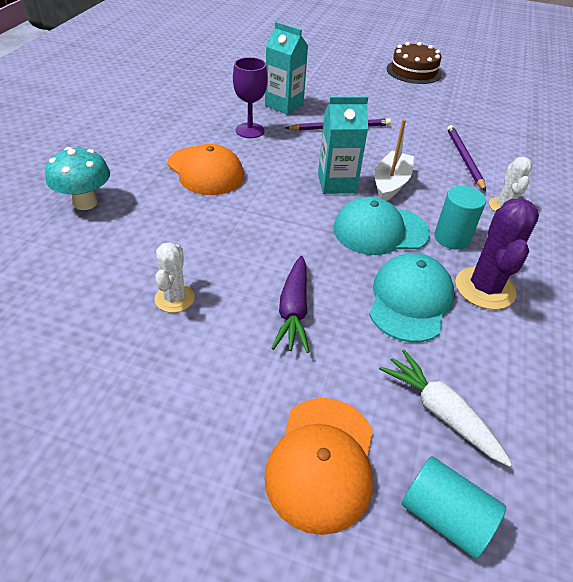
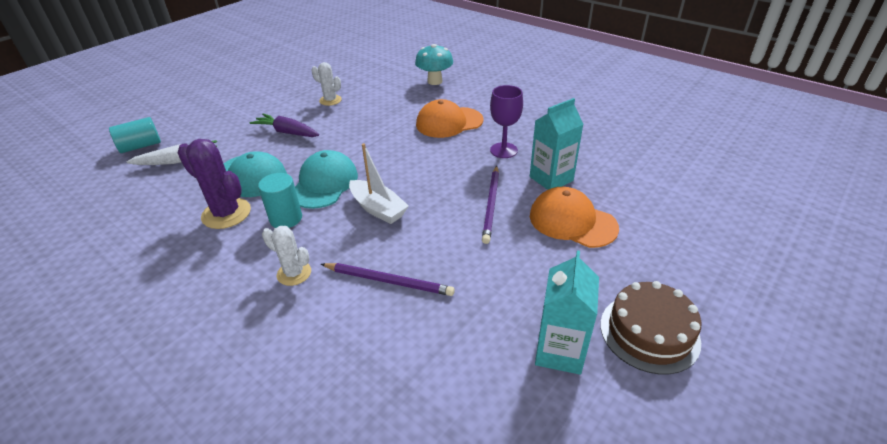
camera: 115 degrees right, 5 degrees down
orange cap [264,398,373,535] -> orange cap moved to [530,187,619,248]
turquoise carton [318,96,368,194] -> turquoise carton moved to [535,250,599,375]

